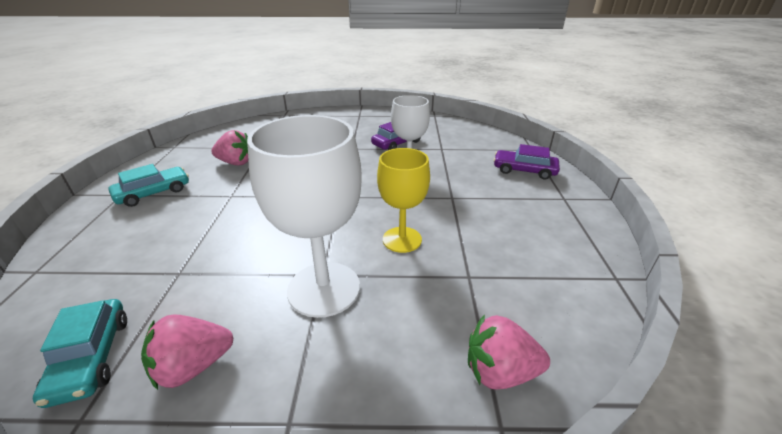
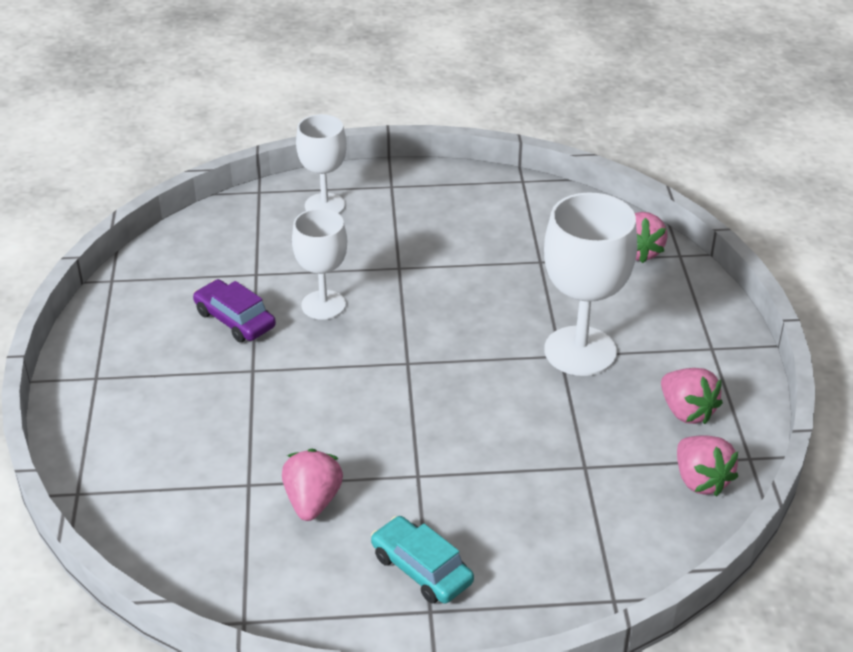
camera: 95 degrees left, 5 degrees up
turquoise car [33,299,127,408] -> pink strawberry [677,435,738,497]
yellow goblet [377,148,430,253] -> none
purple car [494,144,560,180] -> white goblet [296,114,347,214]

